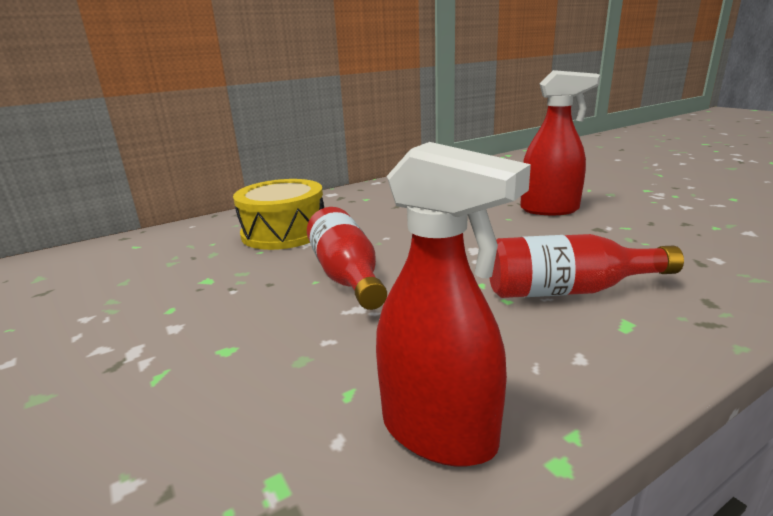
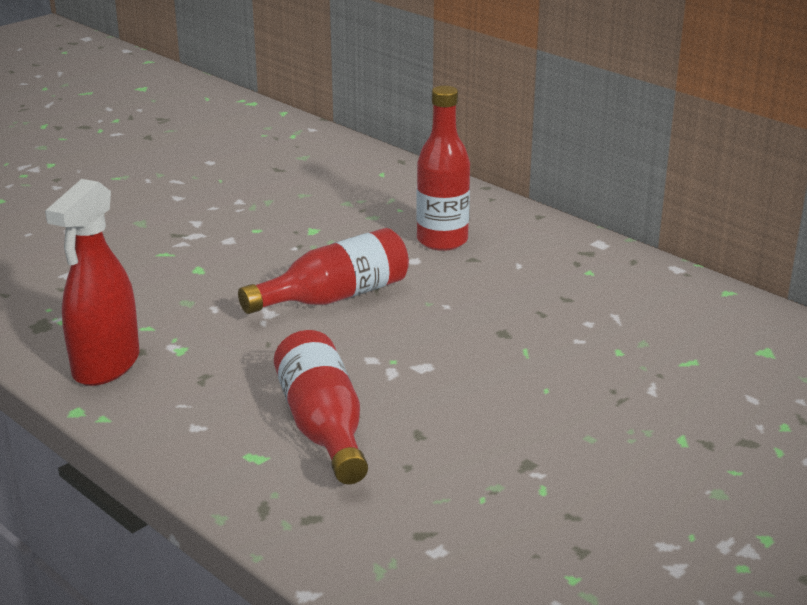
camera: 75 degrees right, 5 degrees up
yellow drum [233,179,324,250] -> red bottle [416,86,470,251]
red spray bottle [520,70,600,215] -> none

